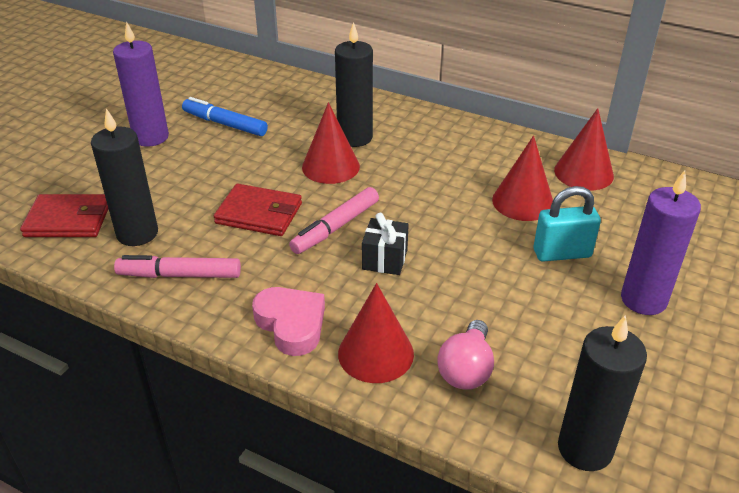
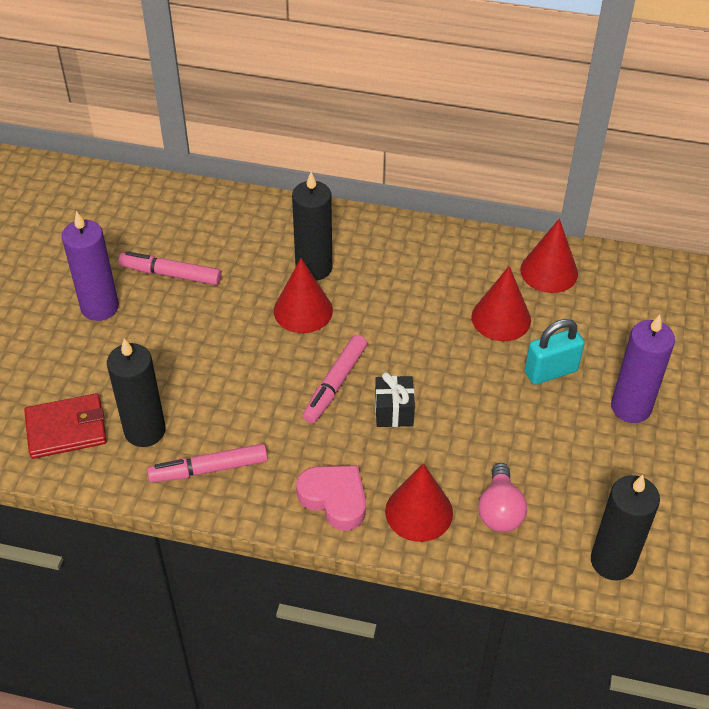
camera: 15 degrees left, 10 degrees up
blue marker [182,97,268,136] -> pink marker [119,251,221,285]
red wallet [214,184,302,236] -> none

